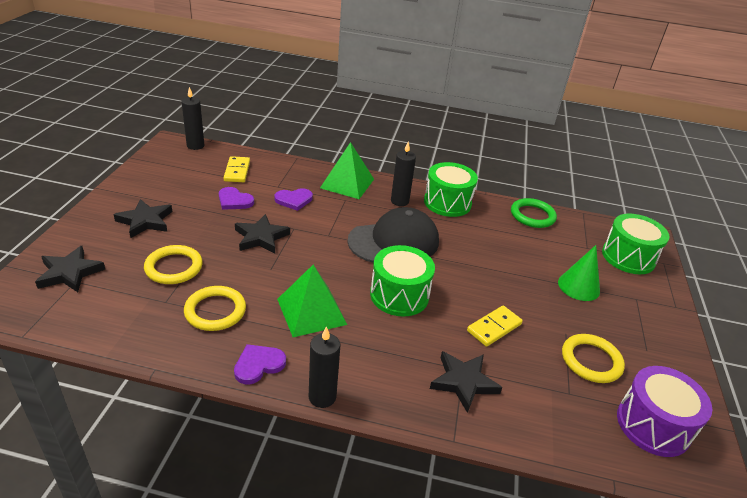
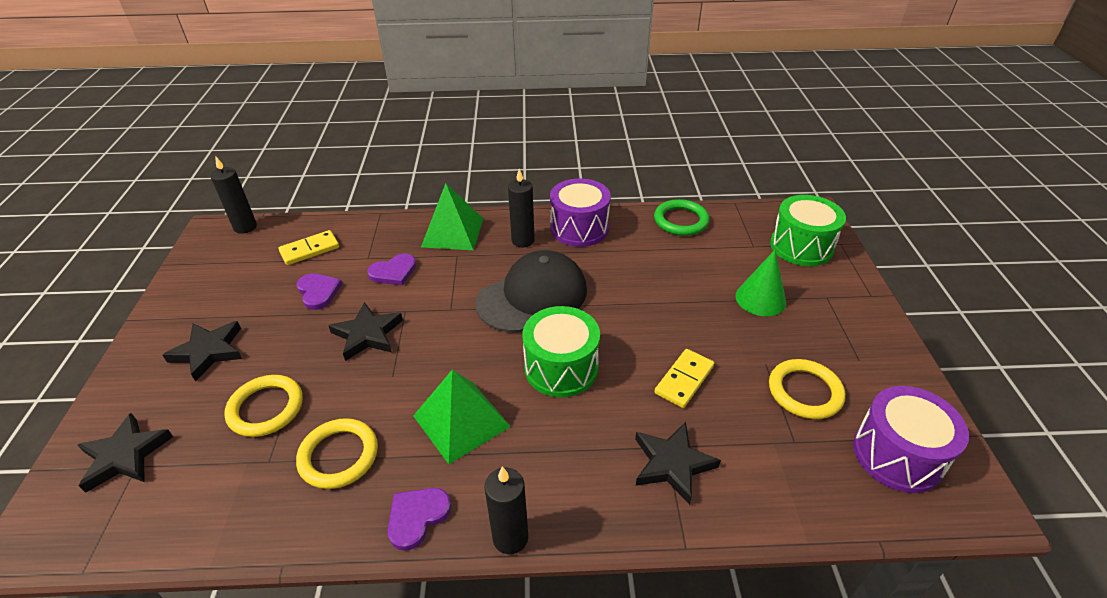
camera: 10 degrees left, 5 degrees up
purple heart [219,187,254,210] -> purple heart turned 135 degrees counterclockwise [297,273,342,310]
yellow domino [224,156,250,182] -> yellow domino turned 75 degrees clockwise [278,230,339,265]
green drum [424,162,478,217] -> purple drum [550,178,611,247]

